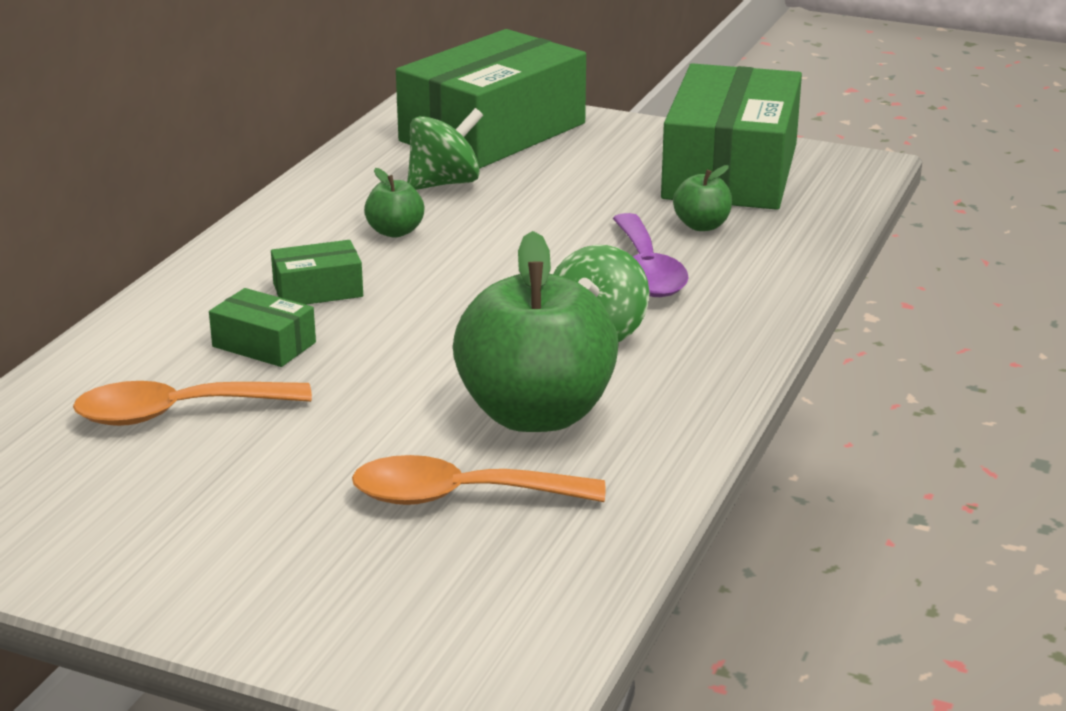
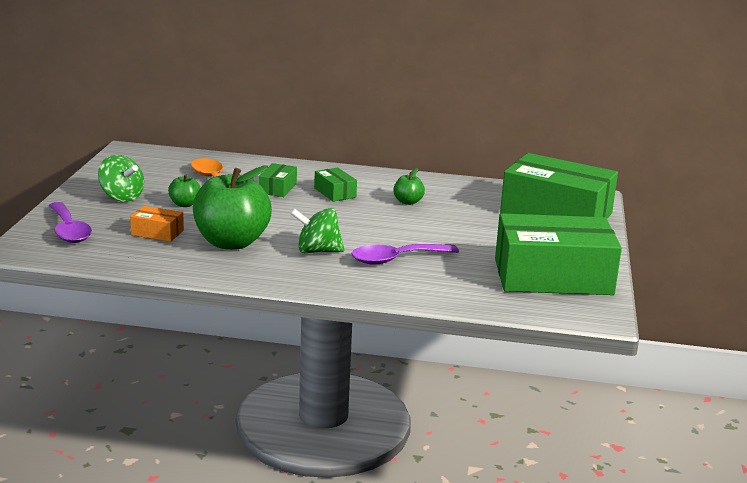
camera: 75 degrees right, 5 degrees down
orange spoon [352,455,606,505] -> orange box [130,206,184,242]
green spinning top [407,108,483,190] -> green spinning top moved to [98,155,144,202]
green apple [673,165,732,231] -> green apple moved to [168,174,200,207]
none -> purple spoon [49,202,92,243]

